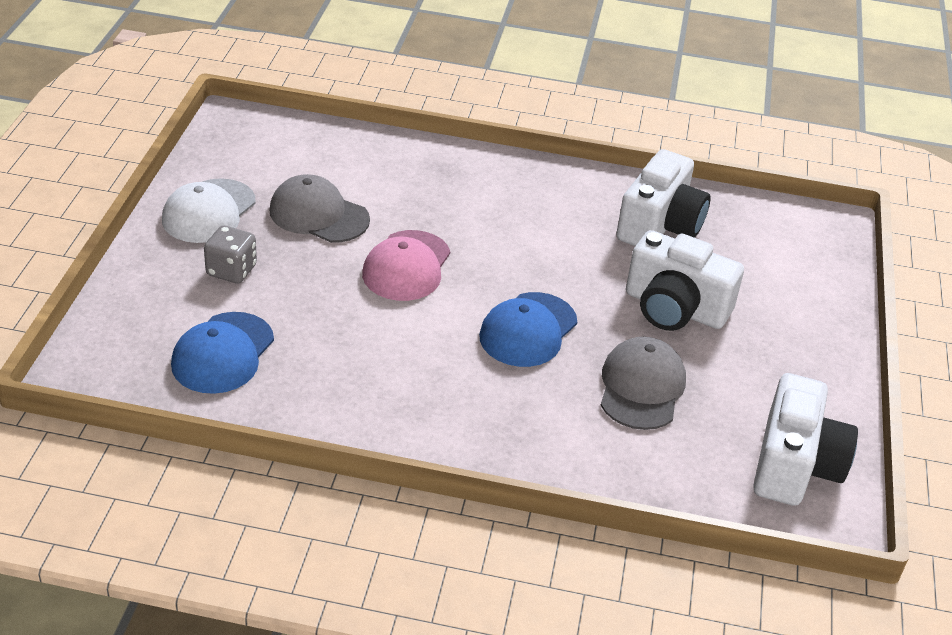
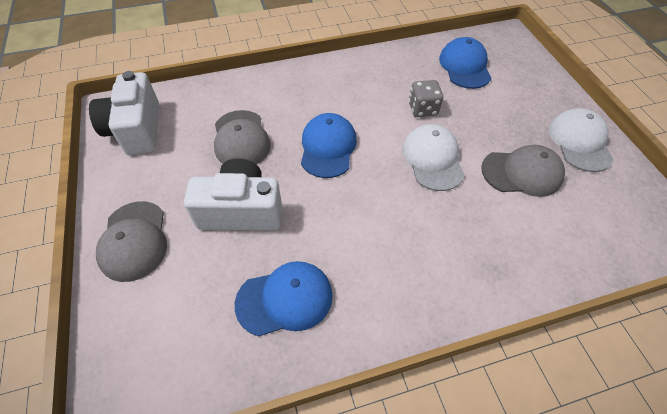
camera: 155 degrees right, 15 degrees up
grey dice [204,226,257,284] -> grey dice moved to [409,80,443,117]
pink cap [362,230,450,301] -> white cap [402,124,465,191]
white camera [616,149,711,246] -> blue cap [235,261,333,336]
none -> grey cap [96,201,167,282]

